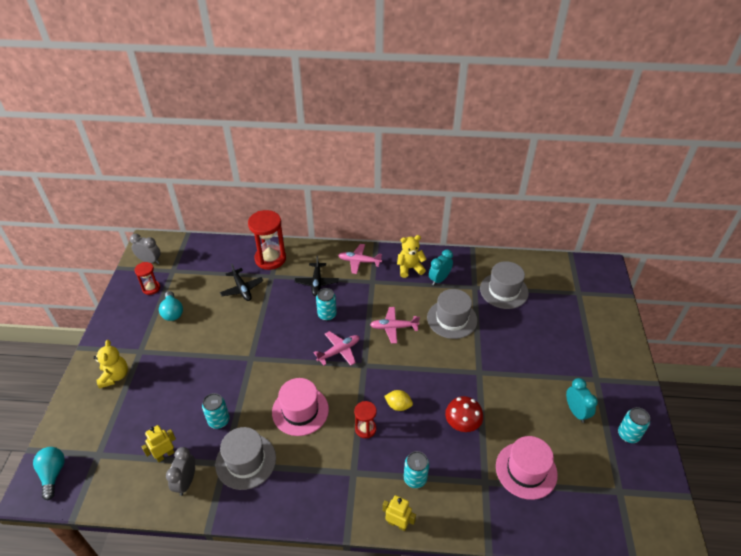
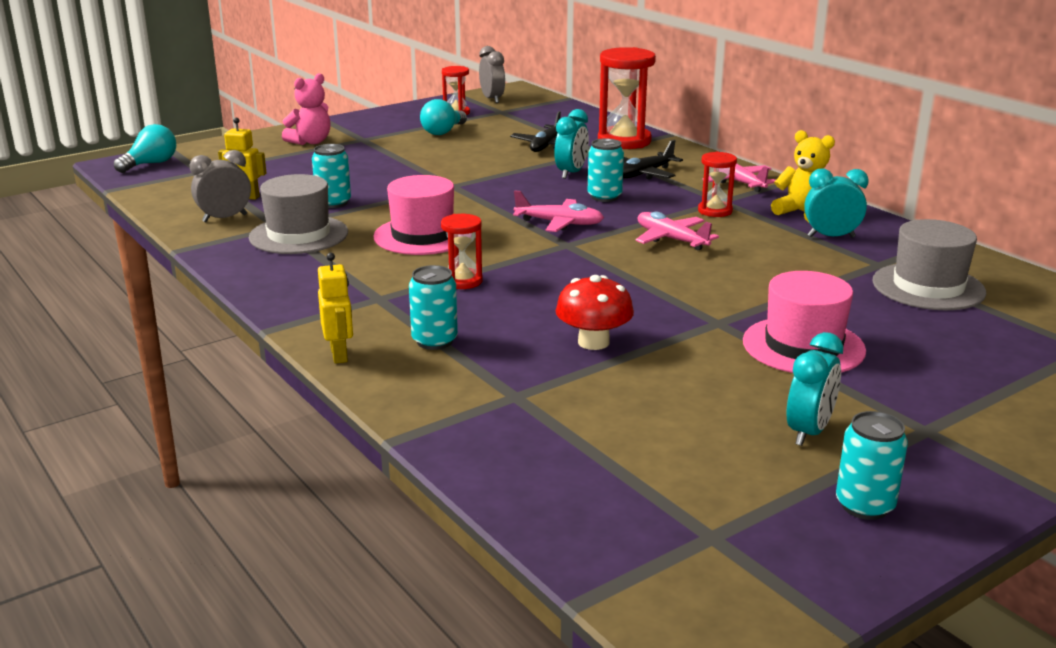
camera: 50 degrees right, 20 degrees down
yellow teddy bear [93,340,128,389] -> pink teddy bear [282,73,331,145]
yellow lemon [384,390,413,411] -> none
grey hat [427,289,477,339] -> none
pink hat [496,436,558,500] -> pink hat moved to [743,271,866,373]
none -> turquoise clock [554,109,589,179]
none -> red hourglass [698,151,737,217]

